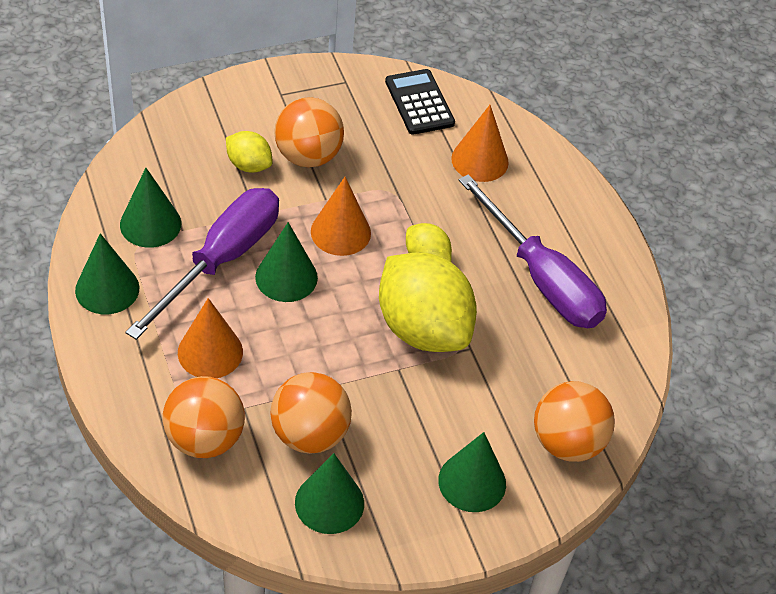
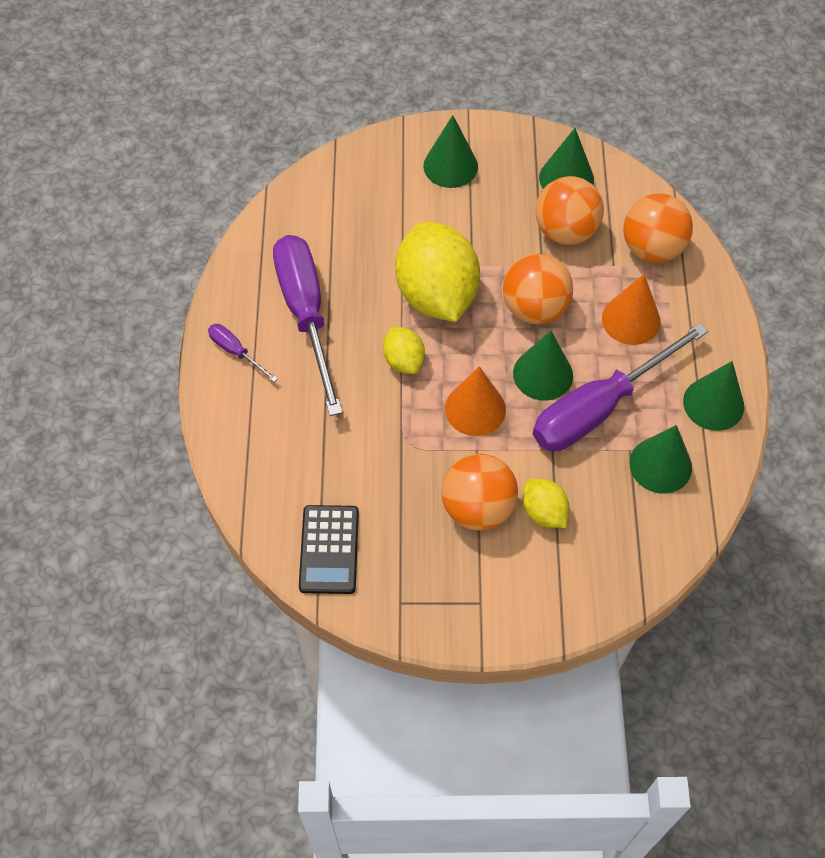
camera: 155 degrees left, 10 degrees up
orange cone [451,105,509,182] -> none
orange ball [534,381,615,462] -> orange ball moved to [503,254,573,324]
none -> purple screwdriver [208,324,278,382]

